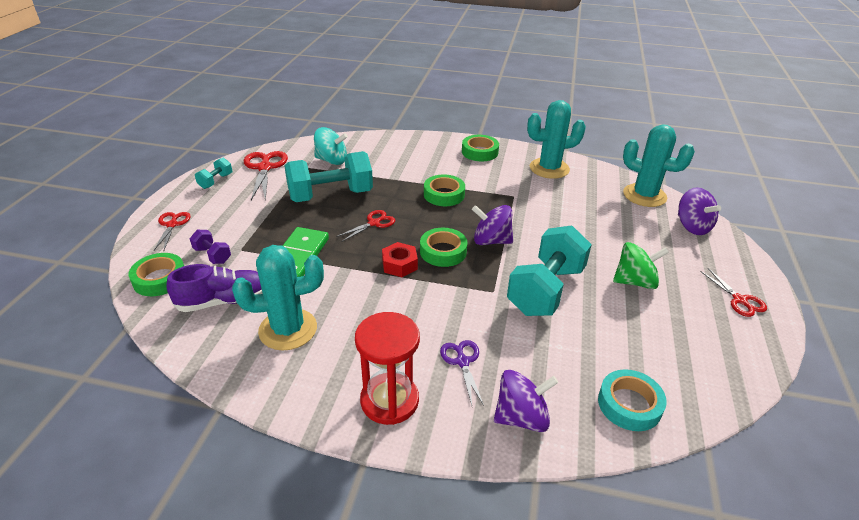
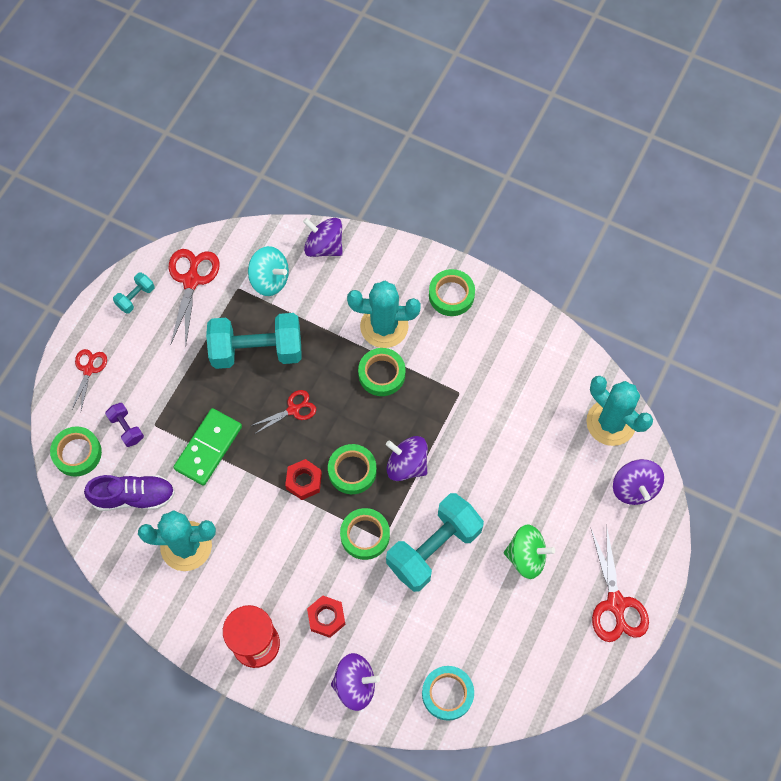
camera: 15 degrees right, 30 degrees up
purple scissors [440,340,484,406] -> red nut [307,595,346,638]
turquoise cactus [527,100,586,179] -> turquoise cactus moved to [347,281,421,348]
red scissors [700,268,767,317] -> red scissors [591,525,649,642], size x1.64
none -> purple spinning top [303,218,343,257]
none -> green tape [340,508,390,560]

